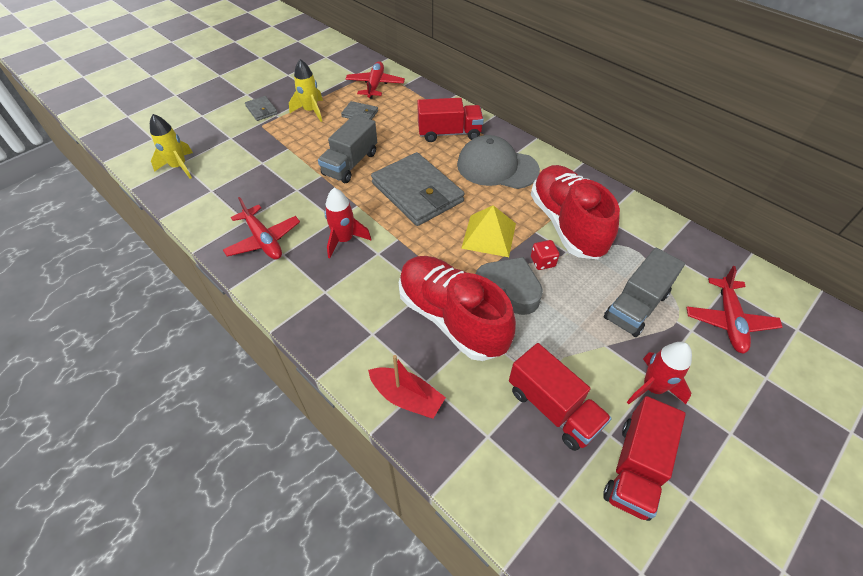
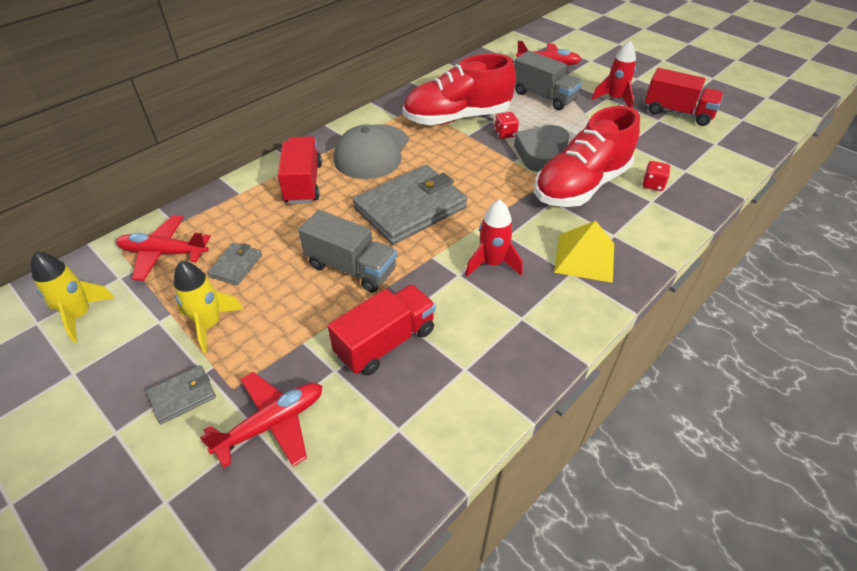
camera: 90 degrees left, 5 degrees down
yellow rocket [150,114,193,179] -> yellow rocket moved to [31,252,115,343]
red plane [223,197,300,260] -> red plane moved to [200,372,322,468]
red boat [368,355,446,419] -> none
yellow pyramid [461,205,516,257] -> yellow pyramid moved to [554,221,614,283]
red truck [509,343,612,451] -> red truck moved to [327,284,436,376]
none -> red dice [642,161,670,191]

